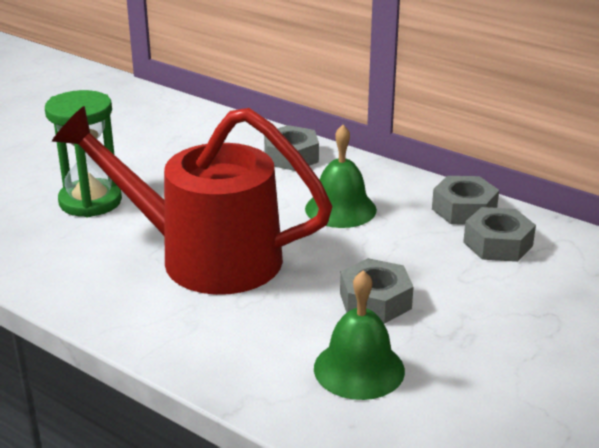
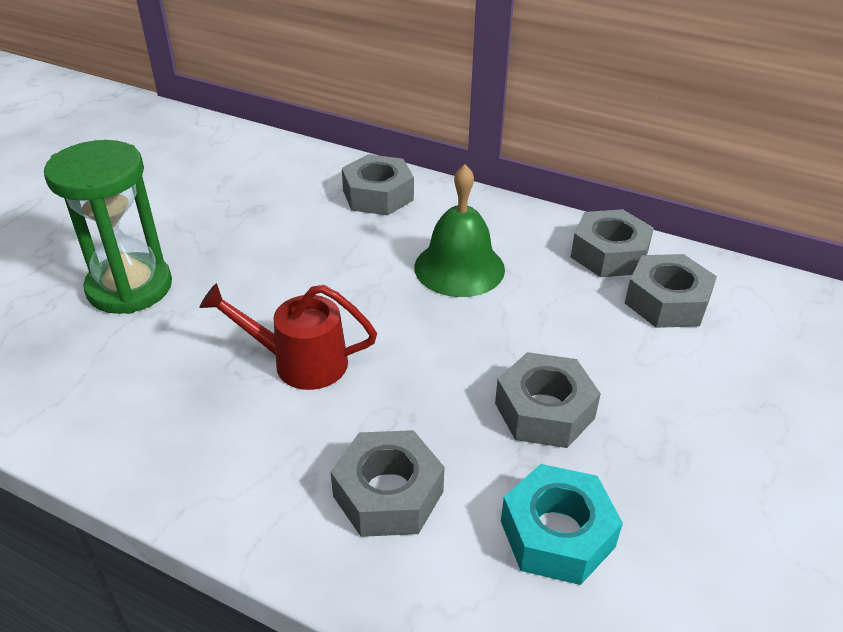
camera: 10 degrees left, 10 degrees up
red watering can [52,106,333,295] -> red watering can [199,283,377,390], size x0.45
green bell [314,270,405,400] -> turquoise nut [501,464,623,585]
none -> grey nut [331,430,445,537]

